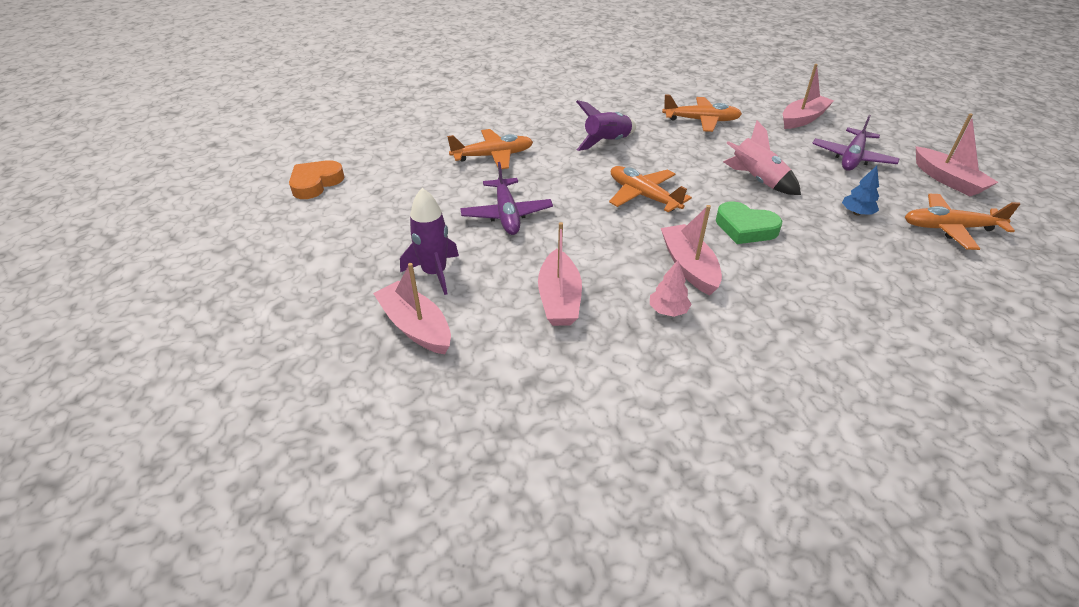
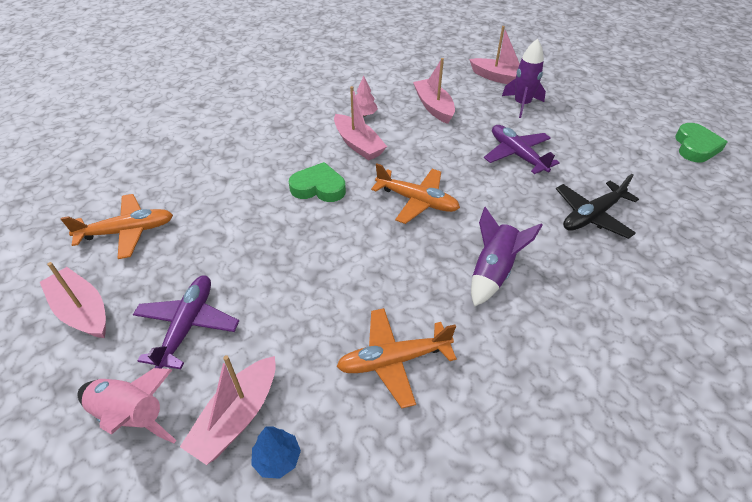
camera: 160 degrees right, 5 degrees up
orange heart [289,160,344,199] -> green heart [675,123,727,162]
orange plane [447,129,533,169] -> black plane [556,174,639,239]
pink rocket [723,121,801,195] -> pink rocket moved to [77,368,177,443]
blue tree [842,166,879,215] -> blue tree moved to [251,426,301,479]

